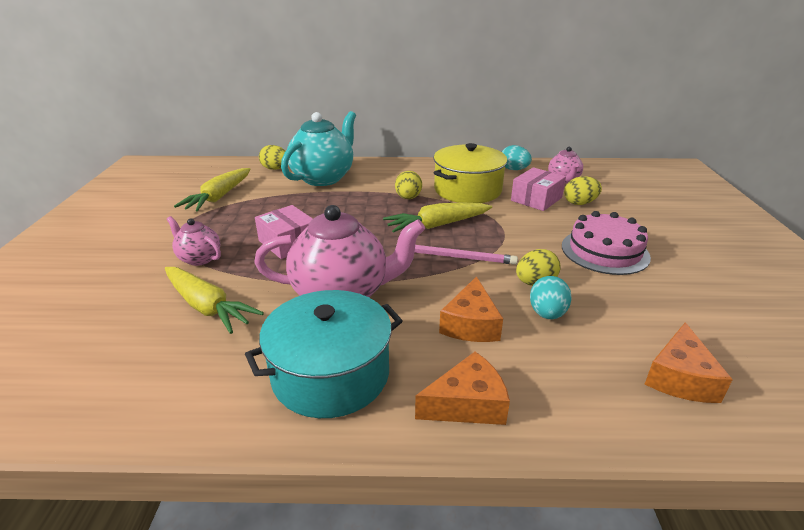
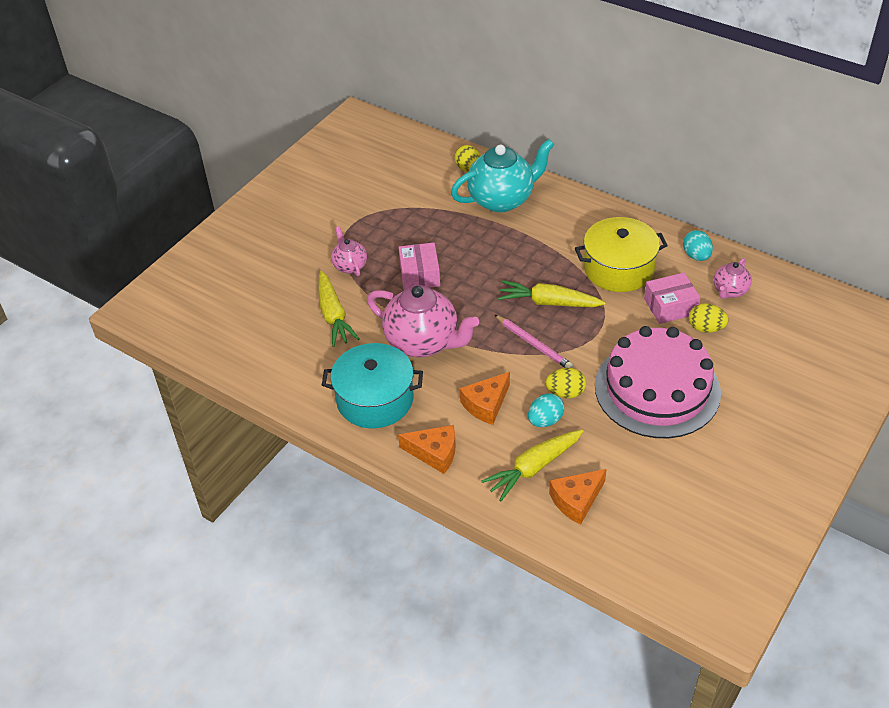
camera: 35 degrees right, 15 degrees up
yellow carrot [174,168,250,212] -> yellow carrot moved to [481,429,583,501]
yellow egg [395,171,422,199] -> none
pink cake [562,211,651,275] -> pink cake [595,326,721,438], size x1.60

